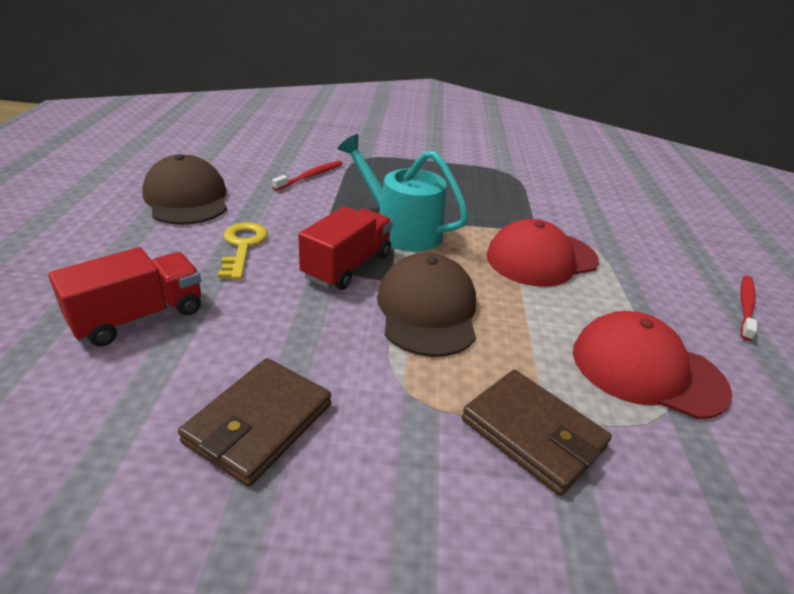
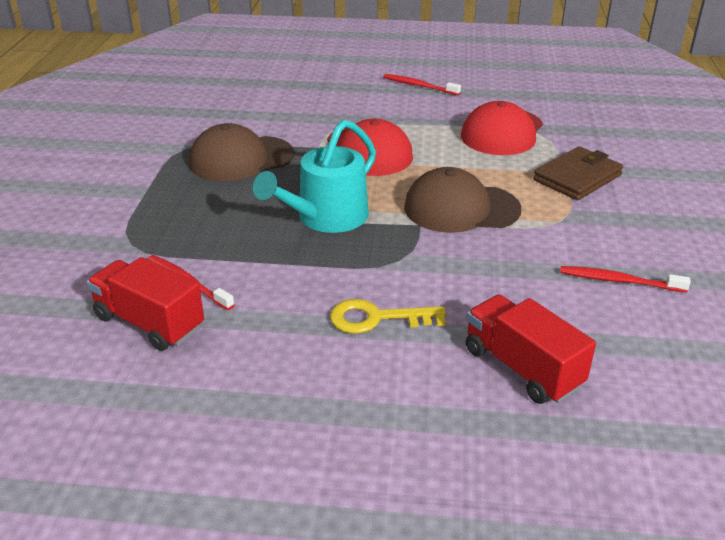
camera: 85 degrees left, 0 degrees up
brown cap [142,154,227,225] -> brown cap moved to [189,123,295,181]
brown wallet [178,358,331,487] -> red toothbrush [560,266,691,292]
red truck [298,206,393,290] -> red truck moved to [87,257,204,351]

